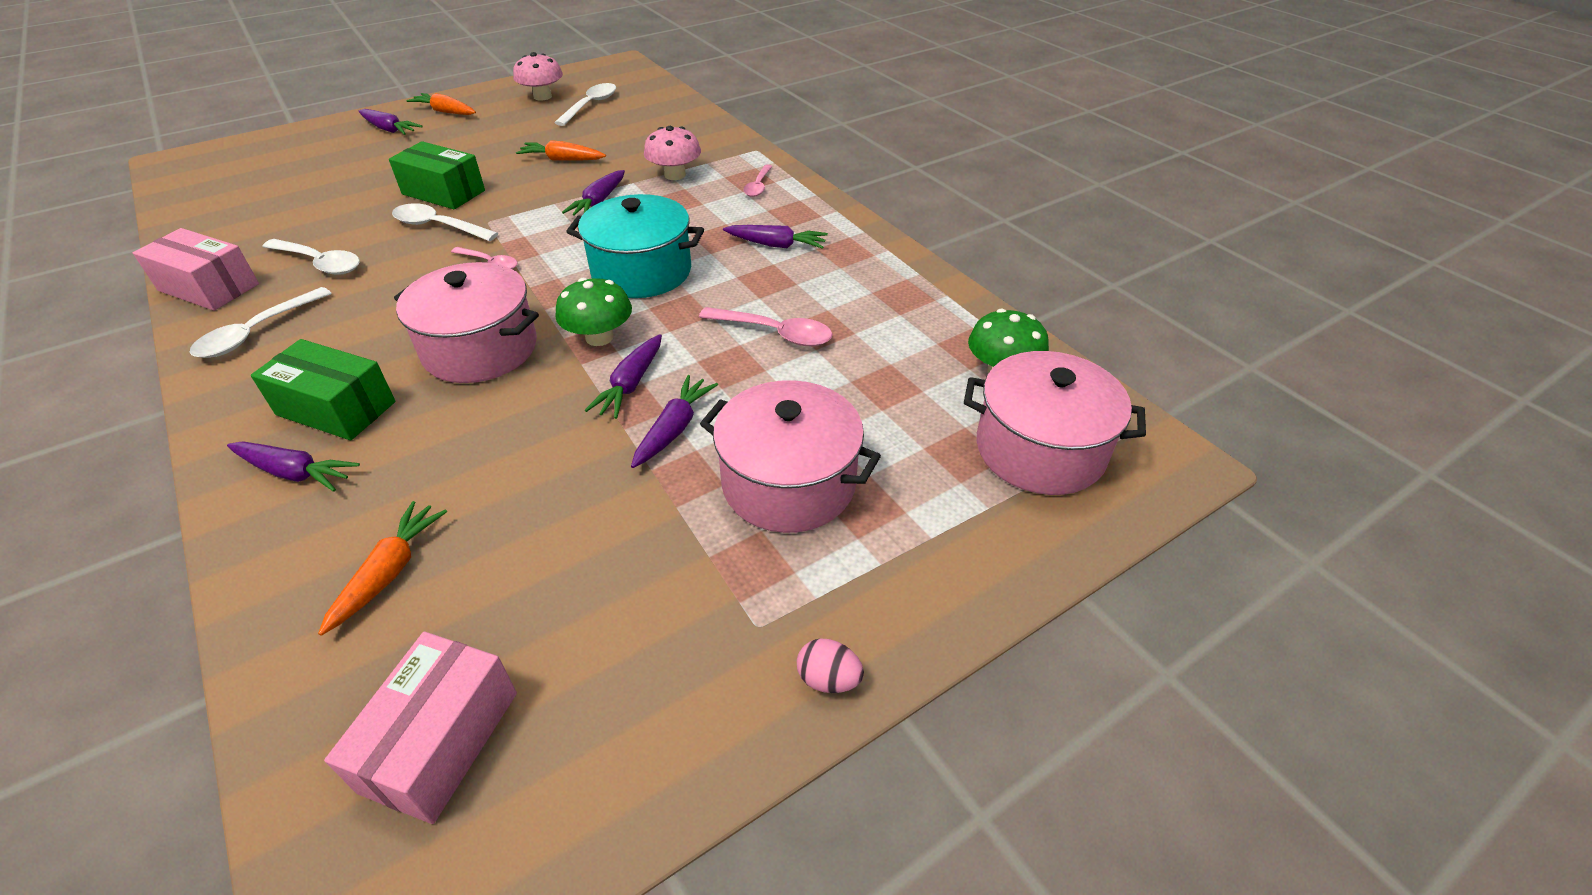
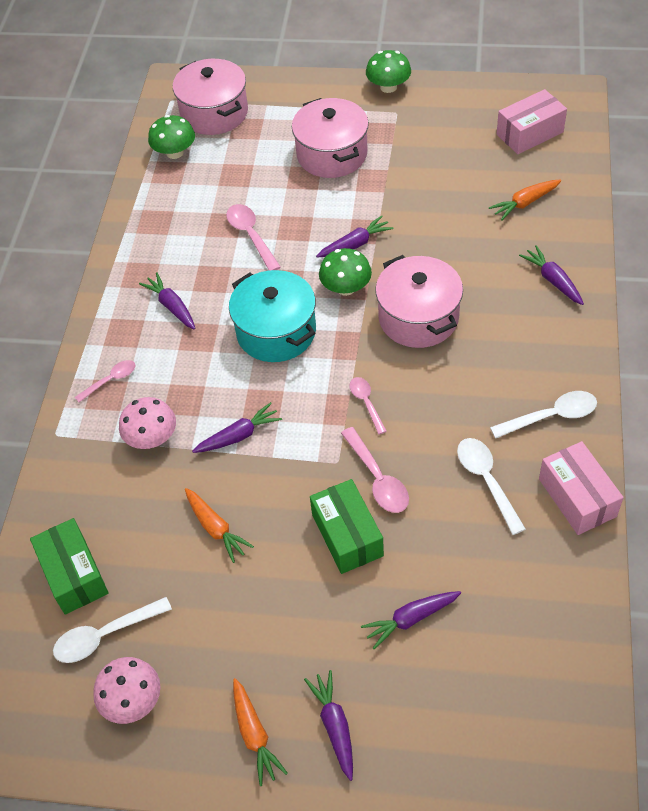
camera: 135 degrees left, 10 degrees up
green box [251,339,396,440] -> green box moved to [30,518,109,615]
white spoon [392,203,498,241] -> pink spoon [341,427,409,513]
purple carrot [631,375,718,468] -> purple carrot moved to [361,591,461,649]
pink egg [797,639,864,693] -> green mushroom [366,50,411,93]

